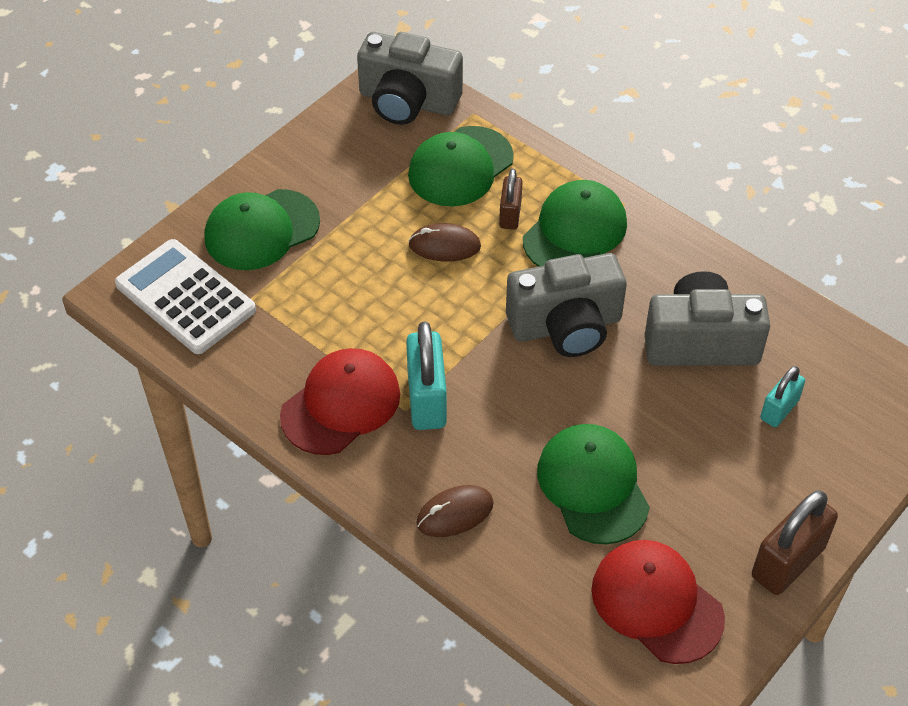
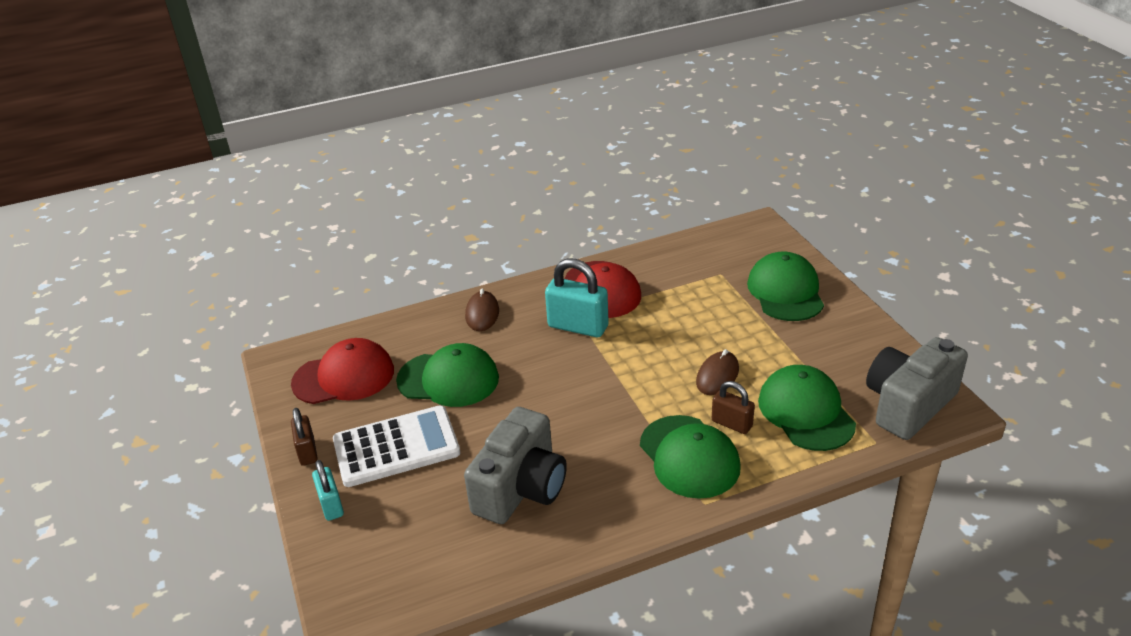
camera: 120 degrees right, 15 degrees down
white calculator [115,239,256,354] -> white calculator moved to [333,405,460,487]
grey camera [506,253,627,357] -> none
brown padlock [752,490,838,595] -> brown padlock [291,408,318,466], size x0.60
turquoise padlock [760,366,805,427] -> turquoise padlock moved to [312,460,344,521]

